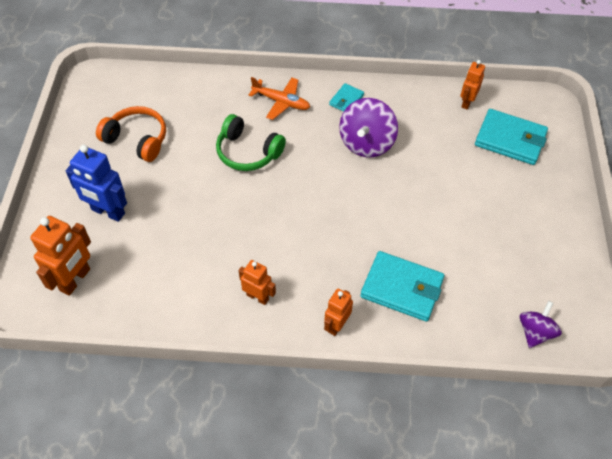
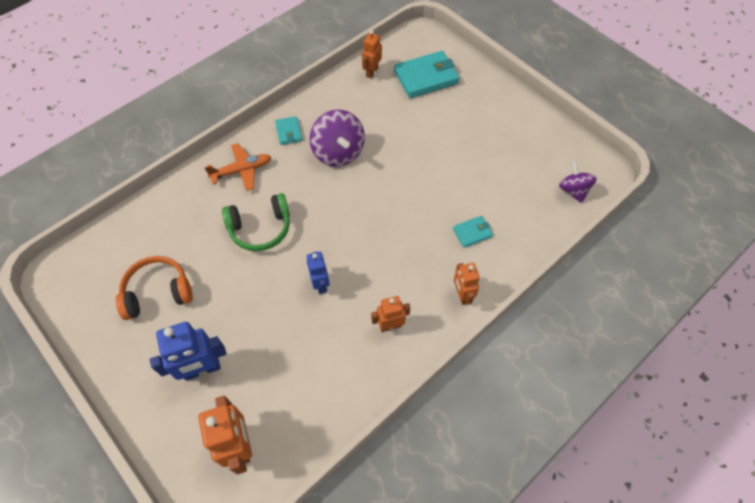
camera: 45 degrees left, 5 degrees up
turquoise wallet [360,251,444,322] -> turquoise wallet [453,216,493,248], size x0.52
orange robot [460,60,485,110] -> orange robot turned 45 degrees clockwise [362,30,382,78]
none -> blue robot [307,251,330,294]

